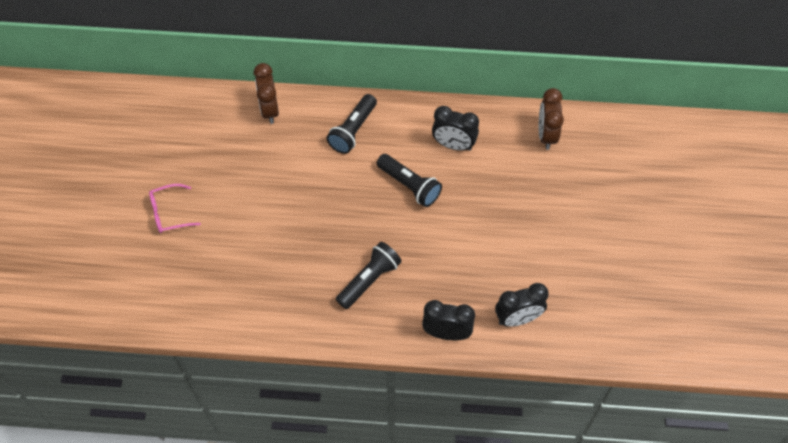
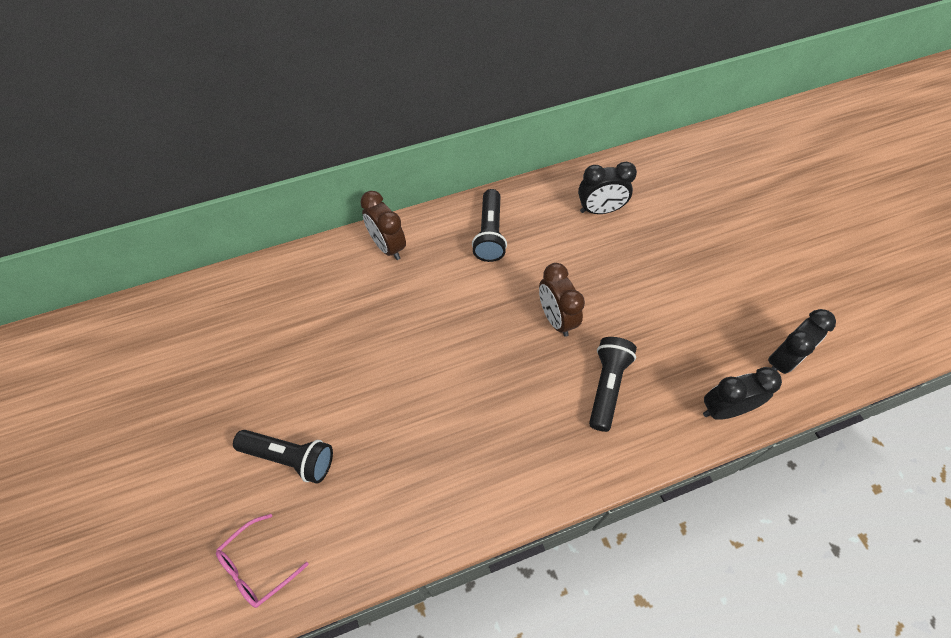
camera: 25 degrees left, 0 degrees up
pink glasses [149,184,201,233] -> pink glasses moved to [216,514,309,608]
black flashlight [377,154,442,207] -> black flashlight moved to [233,430,333,484]
brown clock [539,88,564,150] -> brown clock moved to [539,263,585,337]

